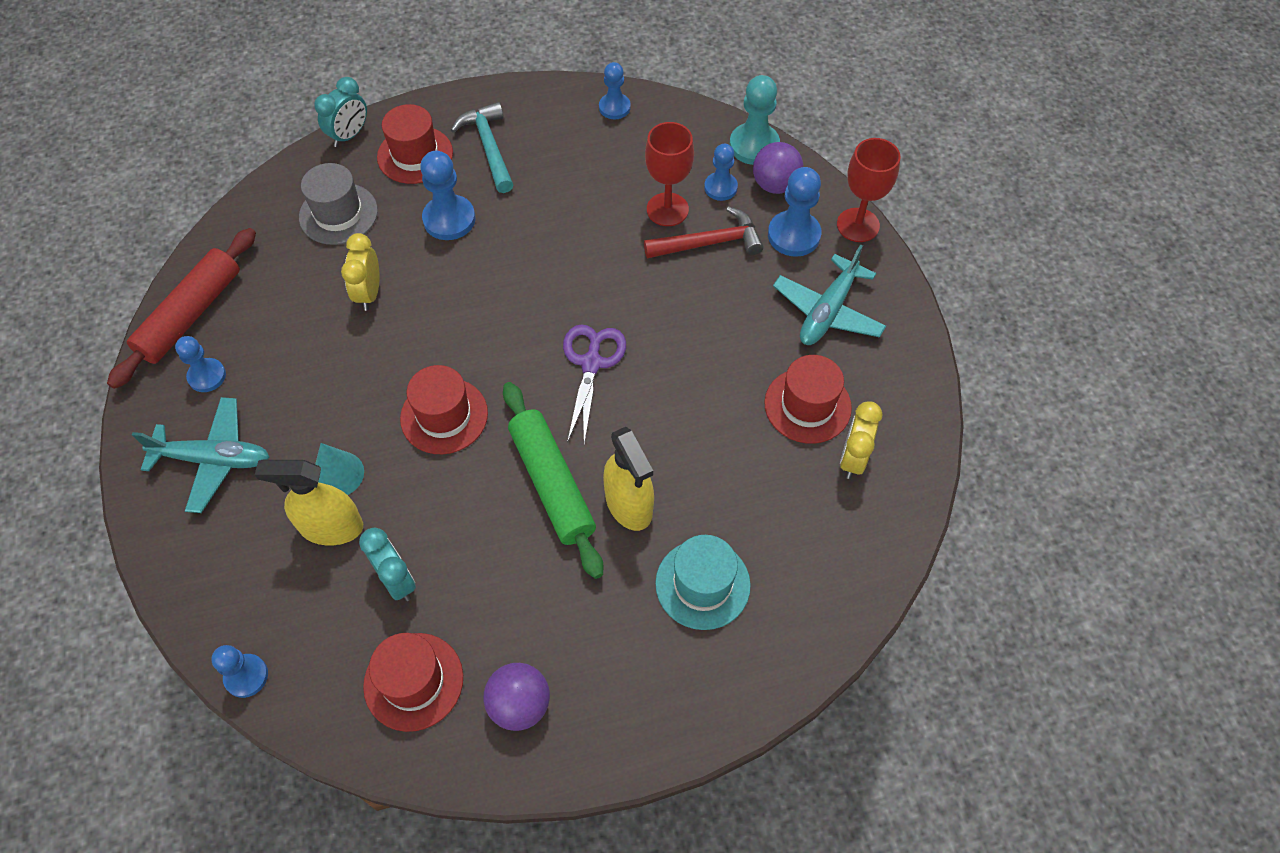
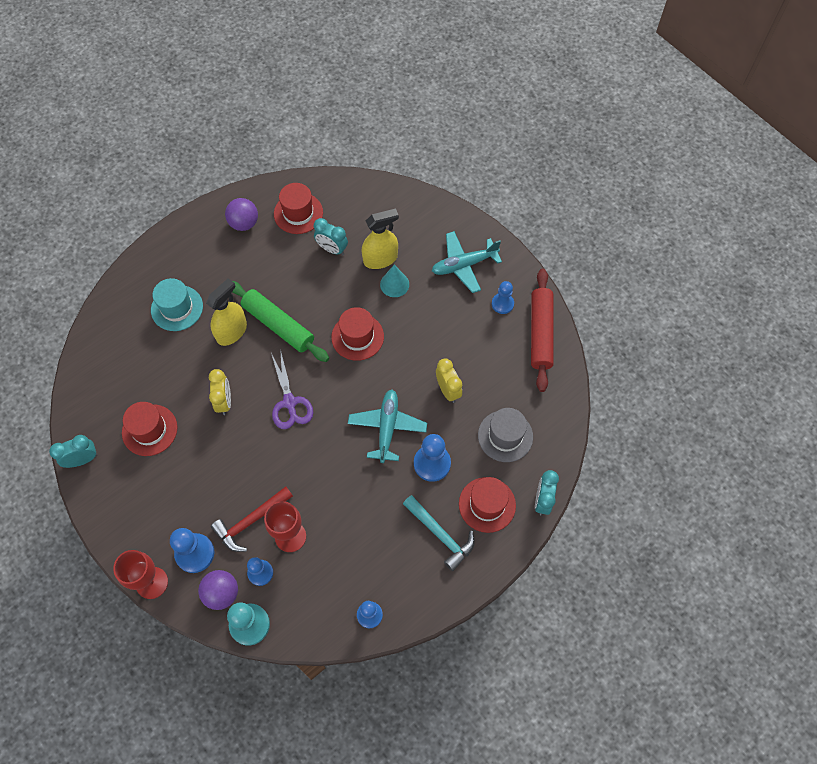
camera: 155 degrees right, 5 degrees up
blue pawn [211,645,268,698] -> none
yellow spray bottle [603,427,654,531] -> yellow spray bottle turned 90 degrees clockwise [206,278,247,346]
turquoise plane [773,244,886,345] -> turquoise plane moved to [348,390,427,463]
yellow clock [840,401,882,479] -> yellow clock moved to [209,369,231,415]
none -> turquoise clock [49,435,97,468]

